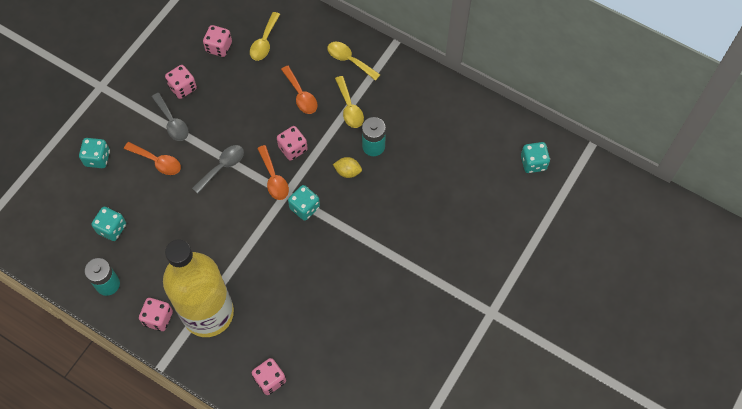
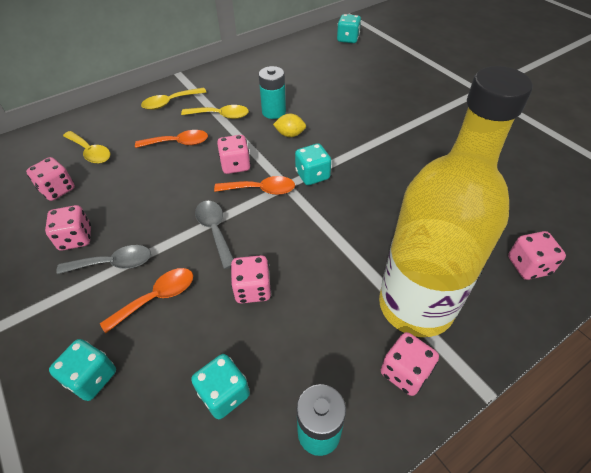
camera: 65 degrees left, 15 degrees down
yellow lemon [333,157,362,178] -> yellow lemon turned 60 degrees clockwise [273,114,306,137]
none -> pink dice [231,255,271,304]

